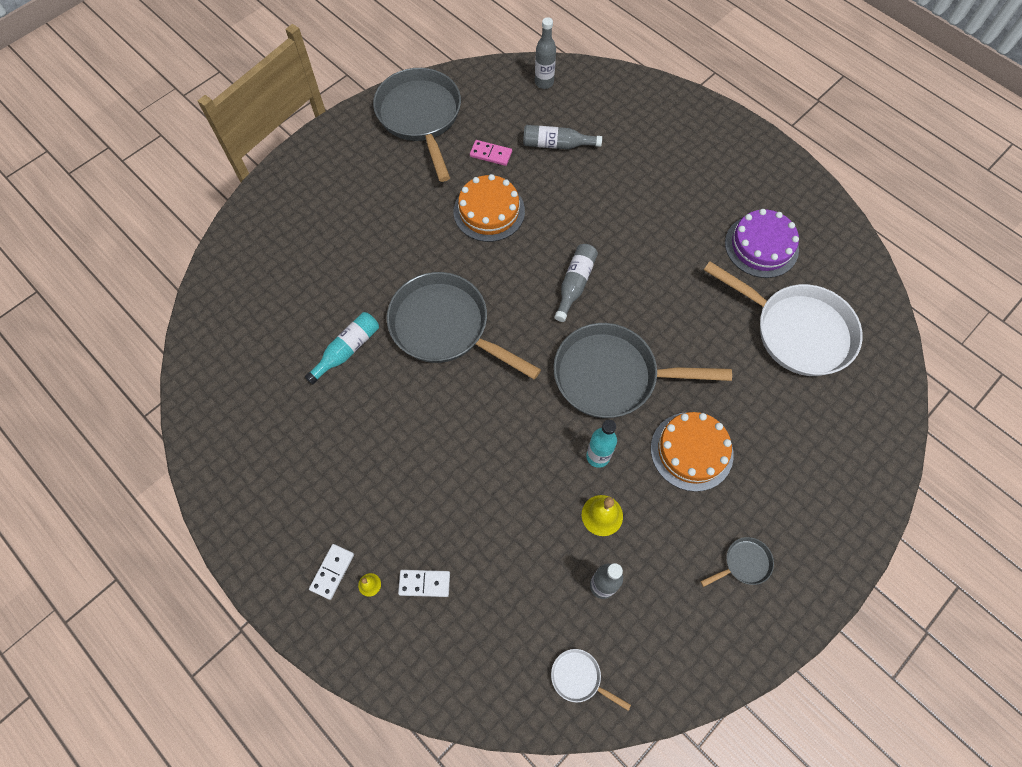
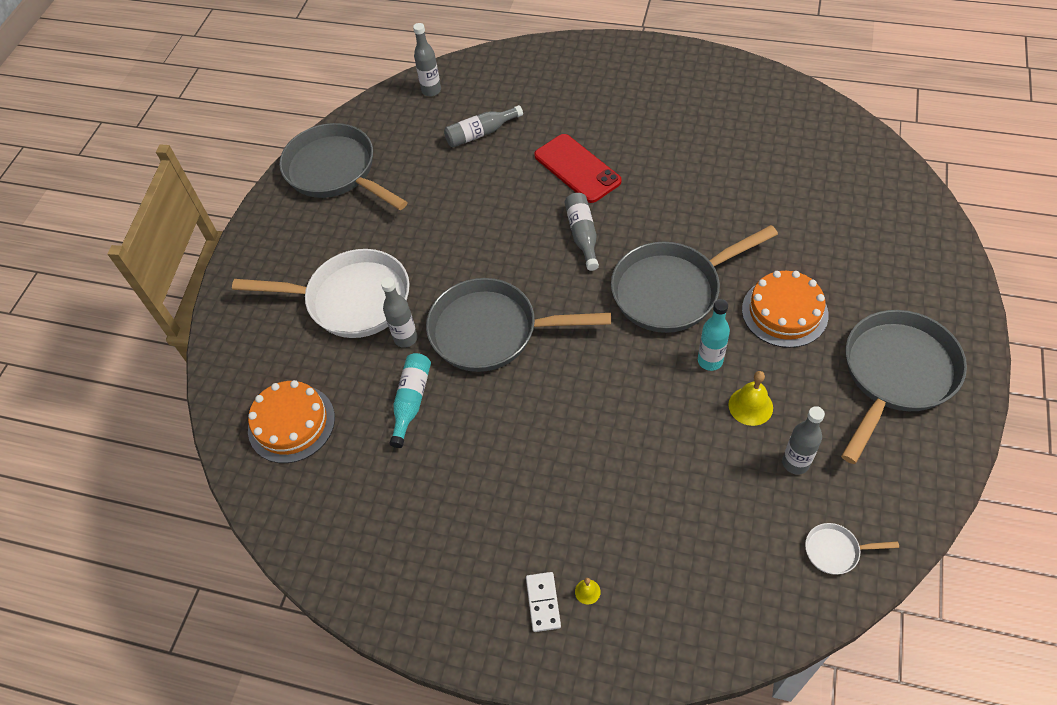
camera: 25 degrees left, 10 degrees down
white domino [398,570,450,597] -> none
orange cake [453,174,525,242] -> orange cake moved to [248,380,335,463]
pink domino [470,140,512,166] -> none
grey pan [701,537,774,587] -> grey pan [841,310,967,464], size x2.40
white pan [704,261,863,376] -> white pan moved to [232,249,410,338]
purple cake [725,209,799,278] -> none
none -> grey bottle [381,277,418,348]
none -> red phone [534,134,622,203]

